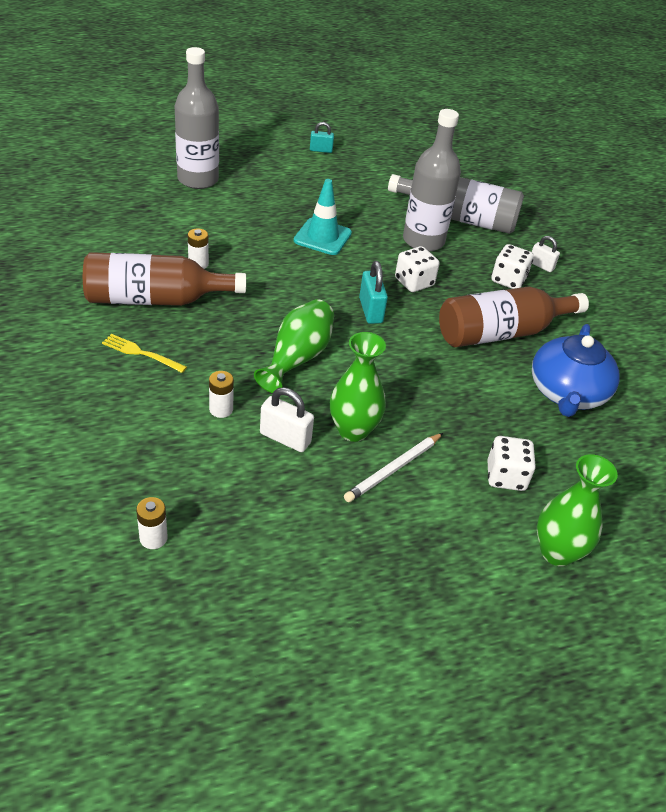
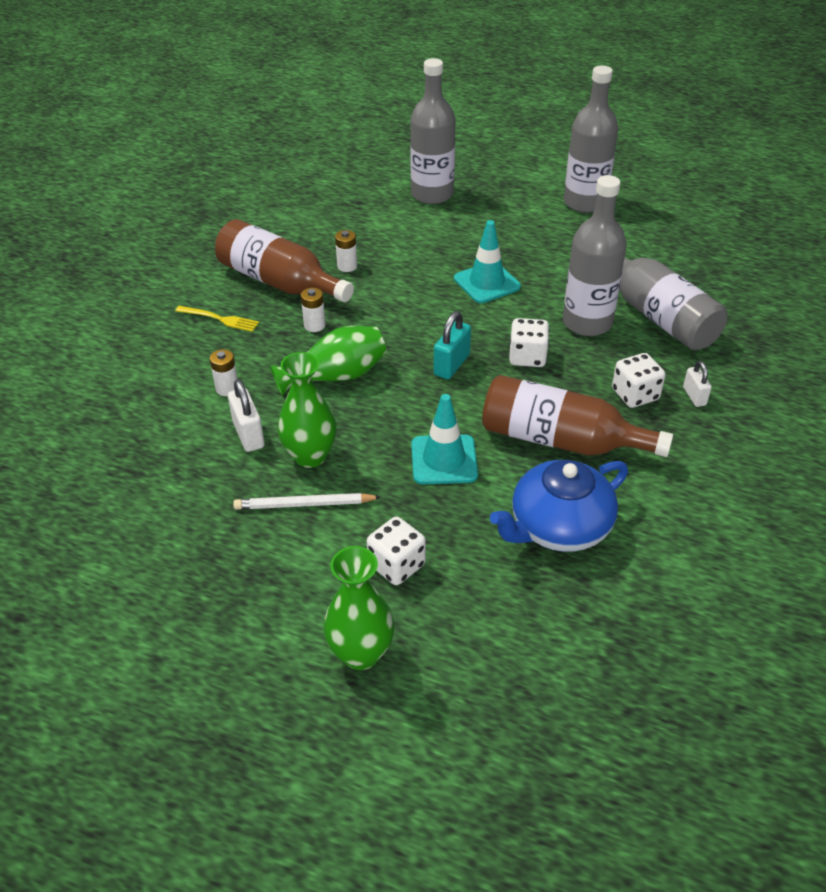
camera: 45 degrees right, 0 degrees up
yellow fork [102,334,187,373] -> yellow fork turned 135 degrees clockwise [175,306,259,332]
white battery [136,497,168,549] -> white battery moved to [301,288,326,332]
turquoise padlock [310,122,334,153] -> grey bottle [564,66,618,213]
none -> turquoise traffic cone [411,394,478,484]

